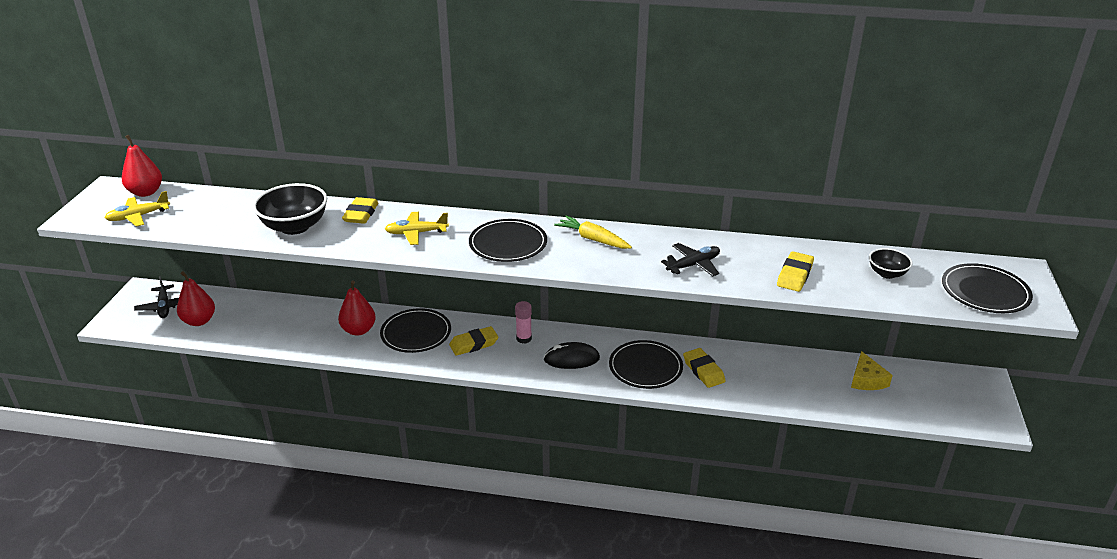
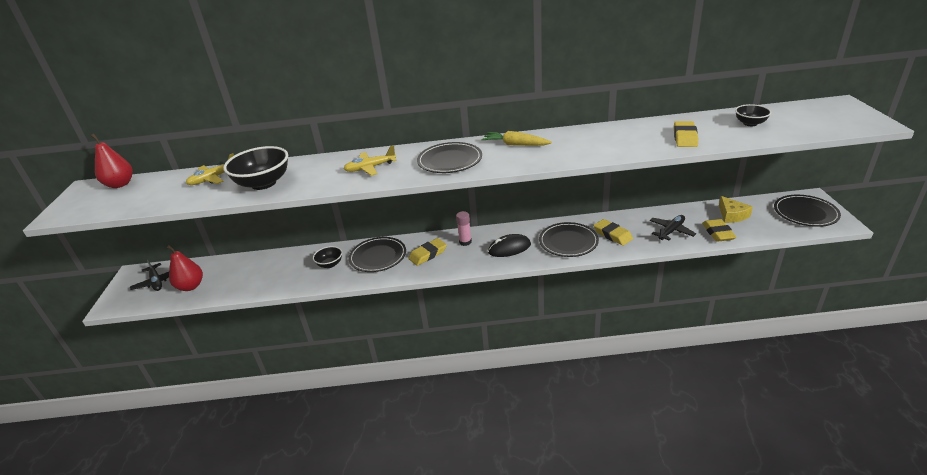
camera: 10 degrees left, 0 degrees up
yellow plane [105,191,170,227] -> yellow plane moved to [186,153,234,185]
red pear [338,281,376,336] -> black bowl [313,246,342,268]
yellow eraser [342,197,379,224] -> yellow eraser moved to [702,219,736,242]
black plane [661,243,720,276] -> black plane moved to [650,215,696,241]
black plate [942,263,1033,313] -> black plate moved to [774,195,841,227]

